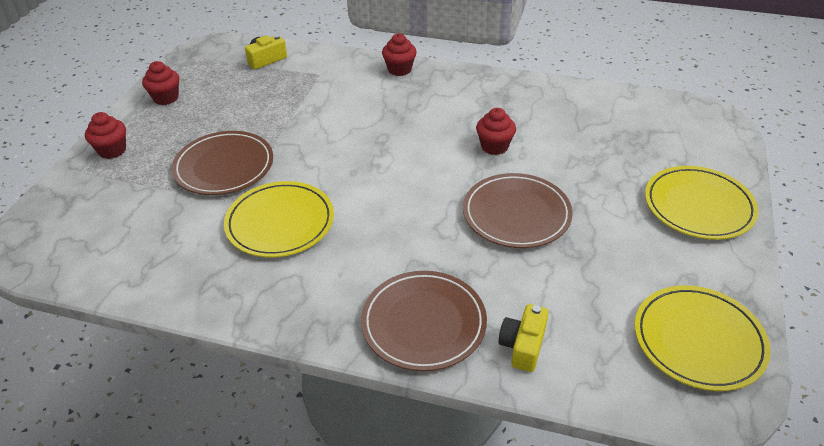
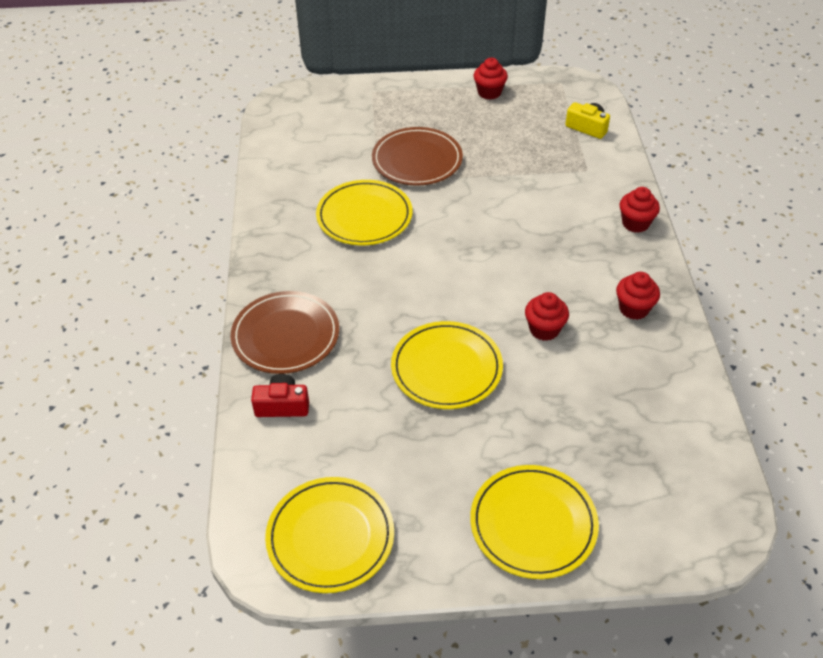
camera: 70 degrees right, 5 degrees up
red cupcake [85,112,126,159] -> red cupcake moved to [616,272,660,320]
brown plate [463,173,573,248] -> yellow plate [391,321,503,409]
yellow camera [499,304,548,372] -> red camera [251,374,309,417]

